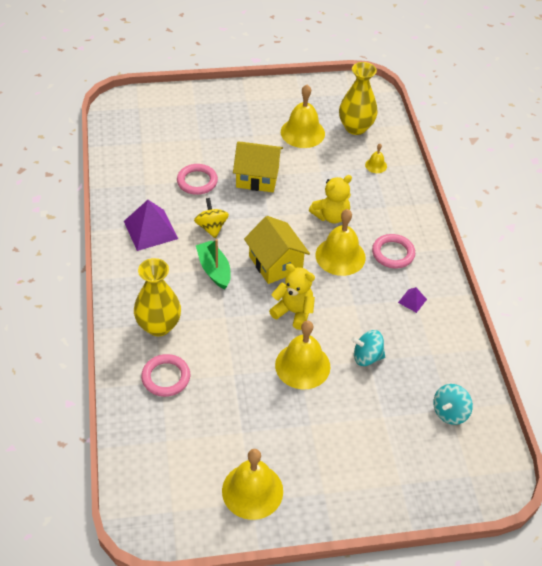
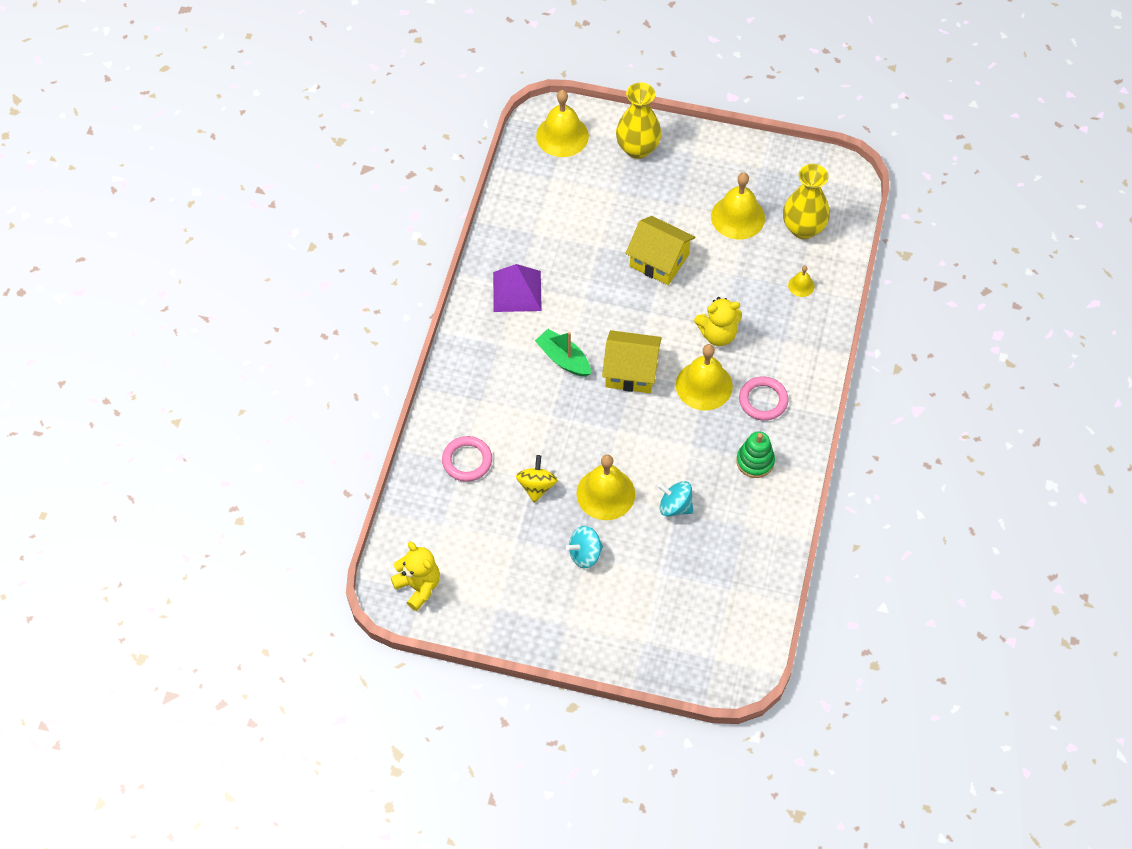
camera: 25 degrees right, 10 degrees up
yellow vase [134,258,181,336] -> yellow vase moved to [616,82,662,159]
pink ring [177,164,218,195] -> none
yellow spinning top [194,198,229,238] -> yellow spinning top moved to [516,455,558,503]
green boat [196,239,231,289] -> green boat turned 45 degrees counterclockwise [535,329,591,377]
yellow bell [222,449,283,520] -> yellow bell moved to [536,90,589,157]
yellow house [244,216,310,284] -> yellow house turned 75 degrees counterclockwise [602,330,662,393]
yellow teddy bear [269,264,315,330] -> yellow teddy bear moved to [391,542,440,611]
purple pyramid [398,287,427,313] -> green stacking toy [736,431,775,478]
turquoise spinning top [433,384,473,425] -> turquoise spinning top moved to [566,526,603,568]

